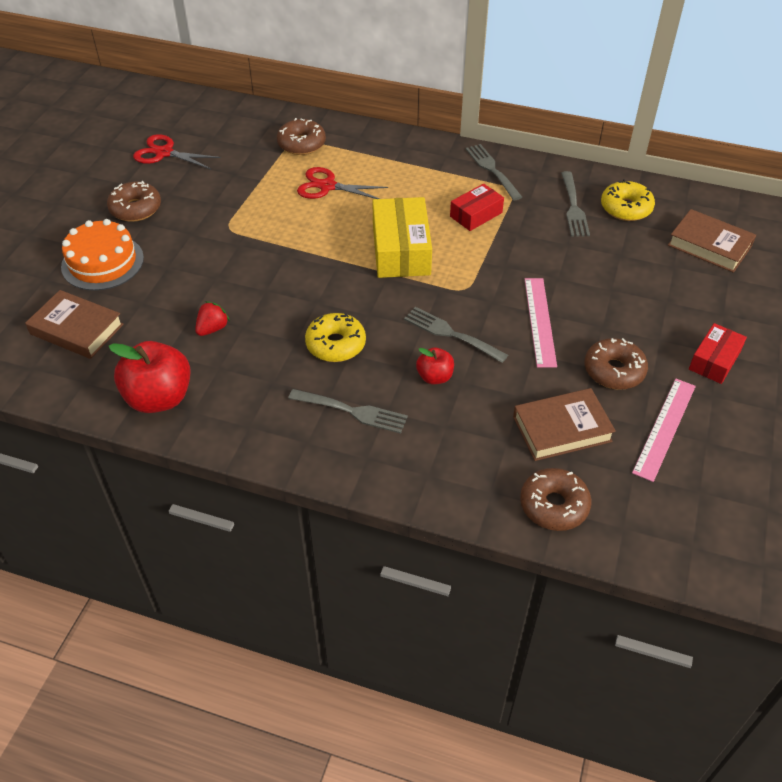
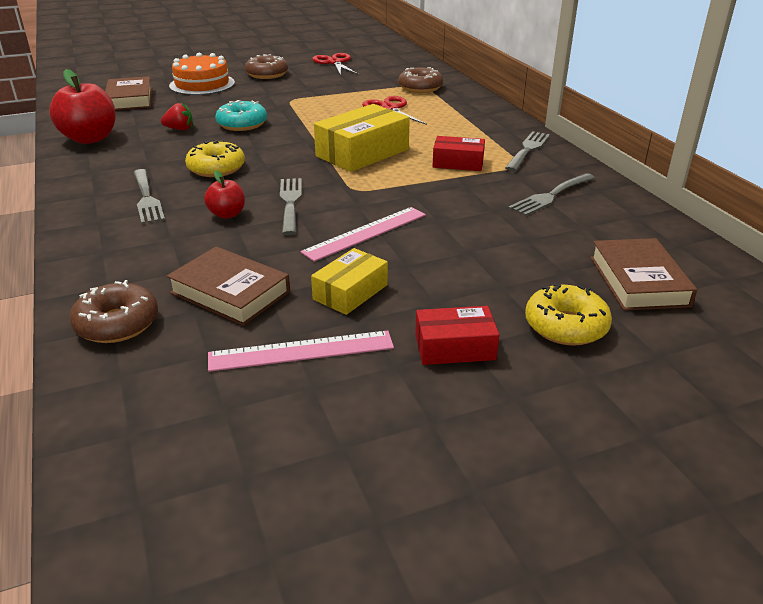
camera: 50 degrees right, 15 degrees down
brown donut [584,338,648,390] -> yellow box [311,248,388,315]
yellow donut [601,179,655,221] -> yellow donut moved to [525,284,612,346]
none -> turquoise donut [215,100,267,131]

